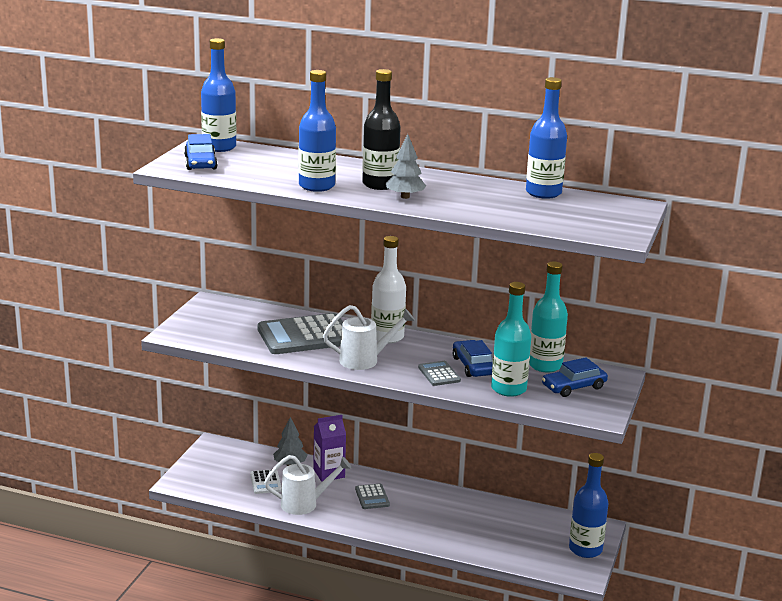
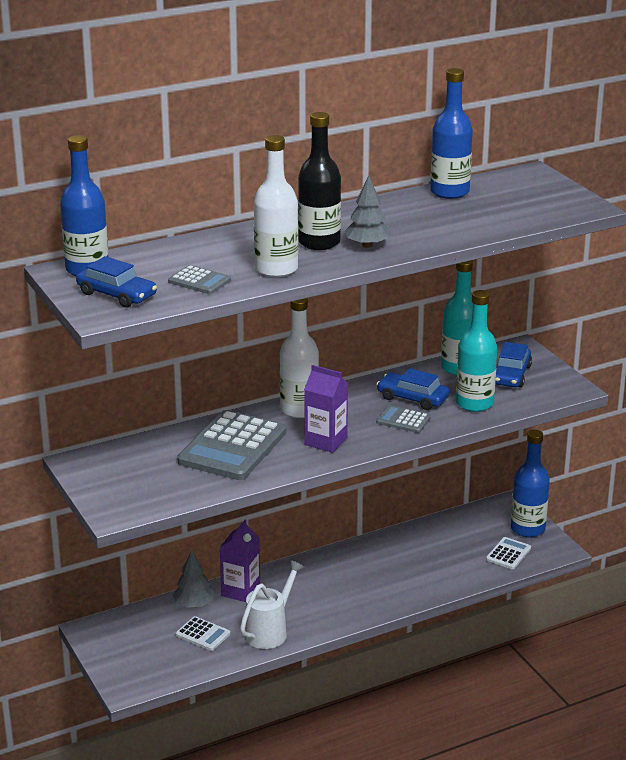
camera: 45 degrees left, 5 degrees up
blue bottle [298,70,336,192] -> white bottle [254,135,298,277]
white watering can [323,305,415,370] -> purple carton [304,365,348,453]
grey calculator [355,484,390,509] -> grey calculator moved to [168,265,231,294]
none -> white calculator [486,537,531,569]

